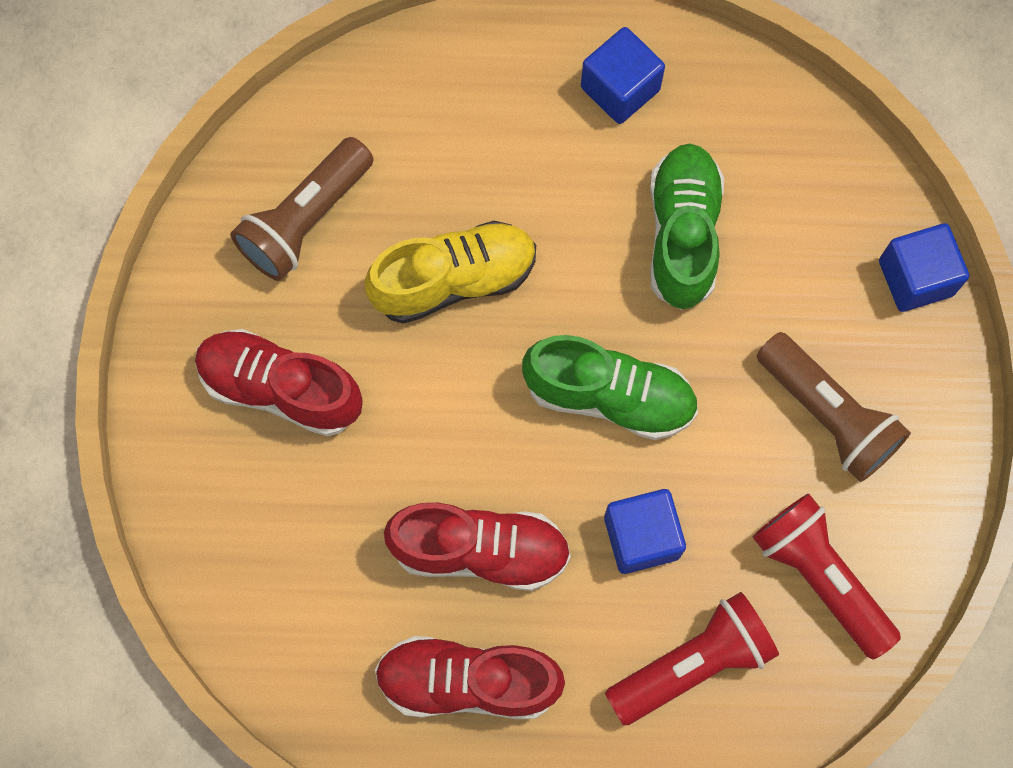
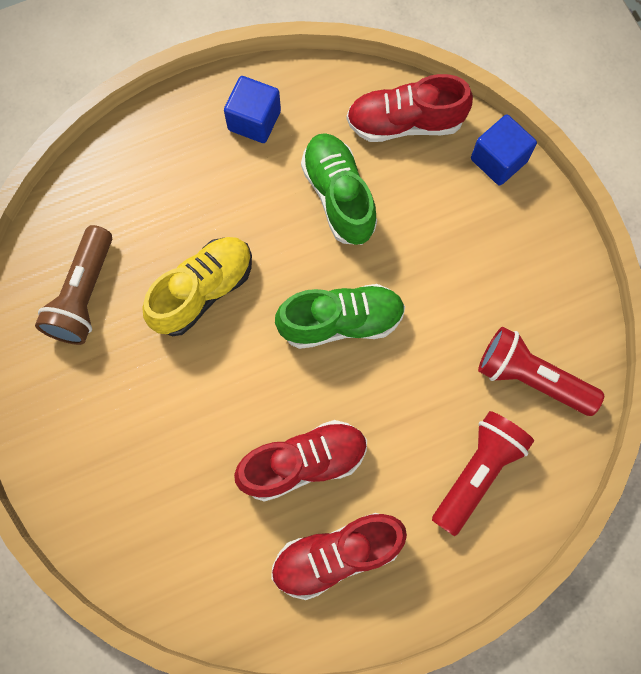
camera: 25 degrees left, 0 degrees up
red shoe [195,329,362,436] -> red shoe moved to [346,74,473,142]
blue cube [604,489,686,574] -> none
brown flashlight [757,332,911,482] -> none

